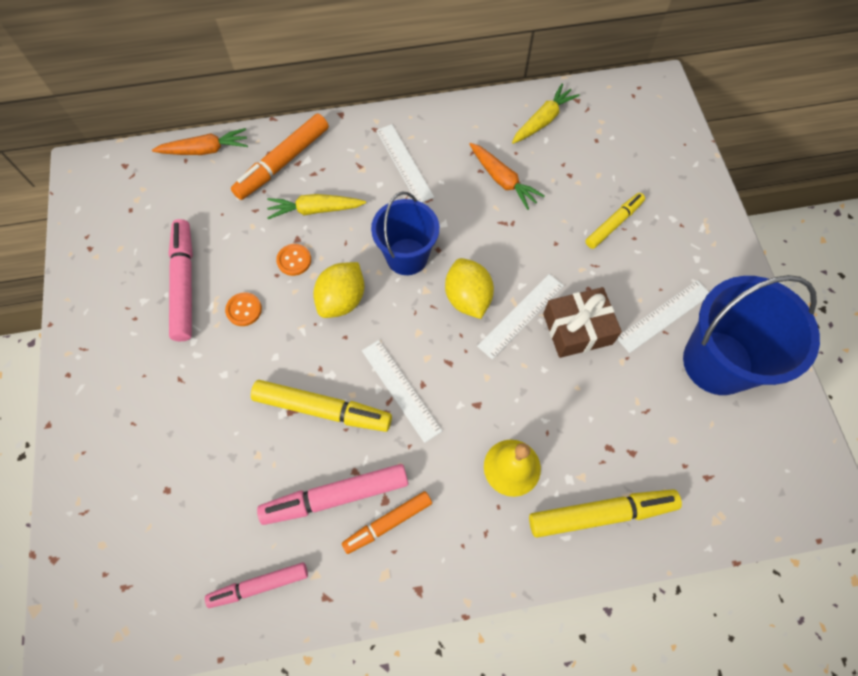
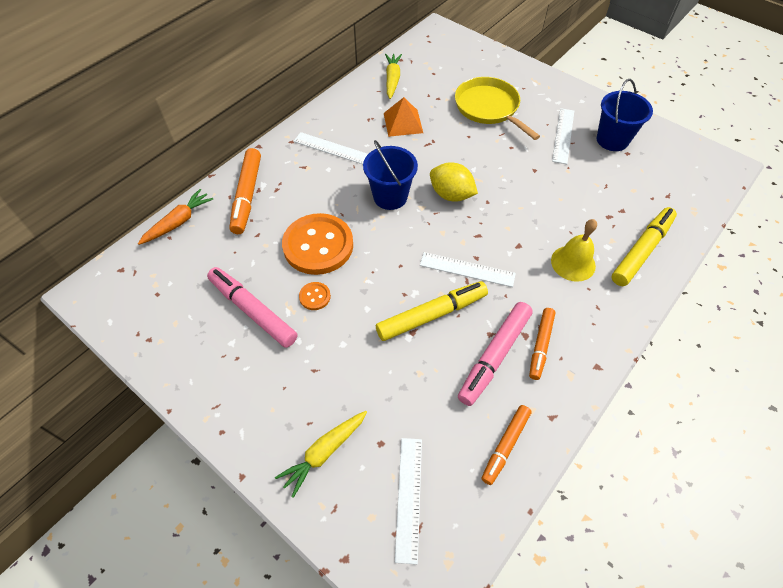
camera: 40 degrees left, 10 degrees down
pink marker [205,562,308,608] -> orange marker [482,405,532,485]
yellow carrot [267,194,366,219] -> yellow carrot moved to [275,411,367,498]
orange button [276,244,311,276] -> orange button [282,213,353,275], size x2.39
yellow lemon [313,262,365,318] -> none
orange carrot [469,143,545,210] -> orange pyramid [384,97,423,137]
white ruler [477,274,564,359] -> white ruler moved to [395,438,422,564]
brown gift [543,287,622,358] -> none
yellow marker [585,193,645,249] -> yellow pan [455,77,540,140]
blue bucket [683,275,820,395] -> blue bucket [597,79,653,151], size x0.66

